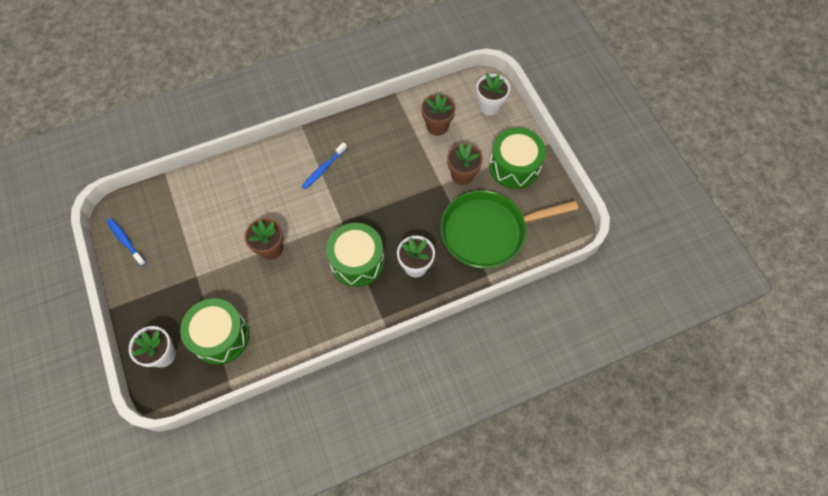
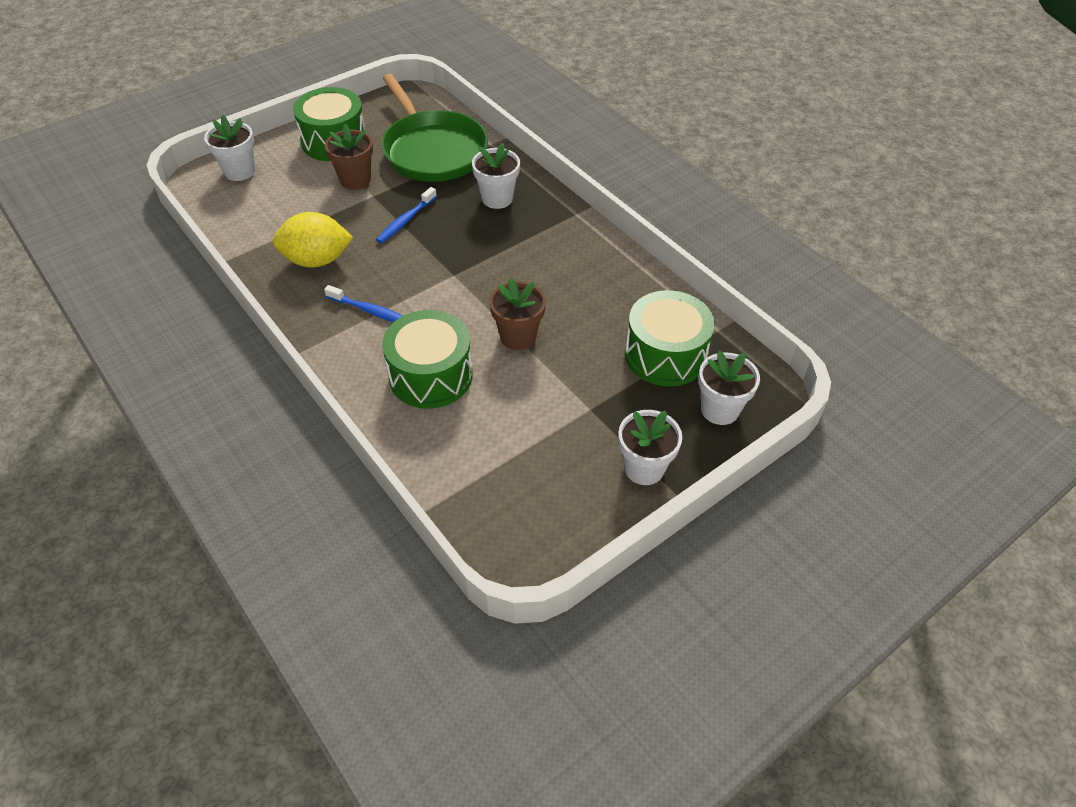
camera: 105 degrees left, 15 degrees down
blue toothbrush [107,218,146,266] -> blue toothbrush moved to [376,187,437,243]
green drum [326,223,384,287] -> green drum moved to [382,310,472,409]
brown flower pot [421,94,456,136] -> none
none -> yellow lemon [273,212,353,267]
none -> white flower pot [618,410,682,485]

